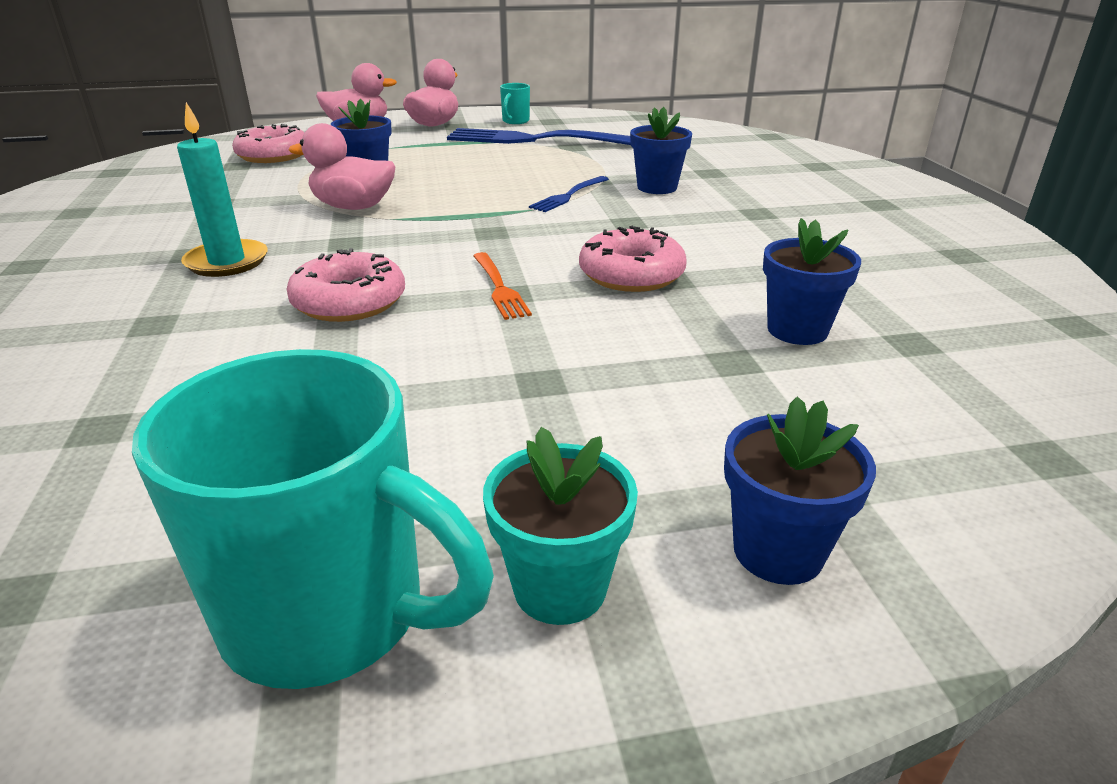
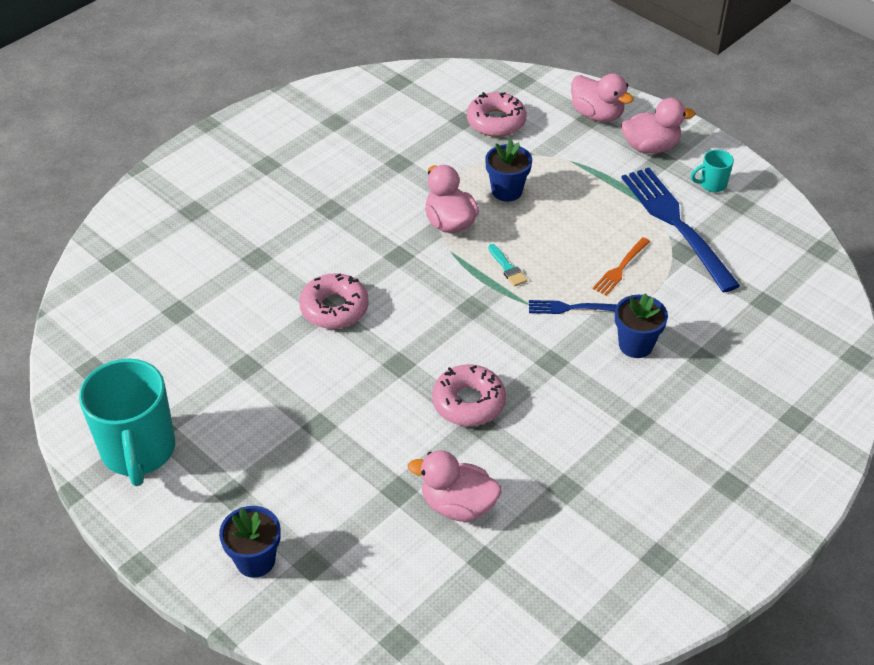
camera: 55 degrees right, 15 degrees up
turquoise candle [177,102,268,277] -> none
orange fork [473,252,532,320] -> orange fork moved to [593,237,650,296]
turquoise flower pot [483,427,638,625] -> none
blue flower pot [763,218,861,345] -> pink duck [408,450,502,522]
none -> turquoise brush [488,244,527,287]

